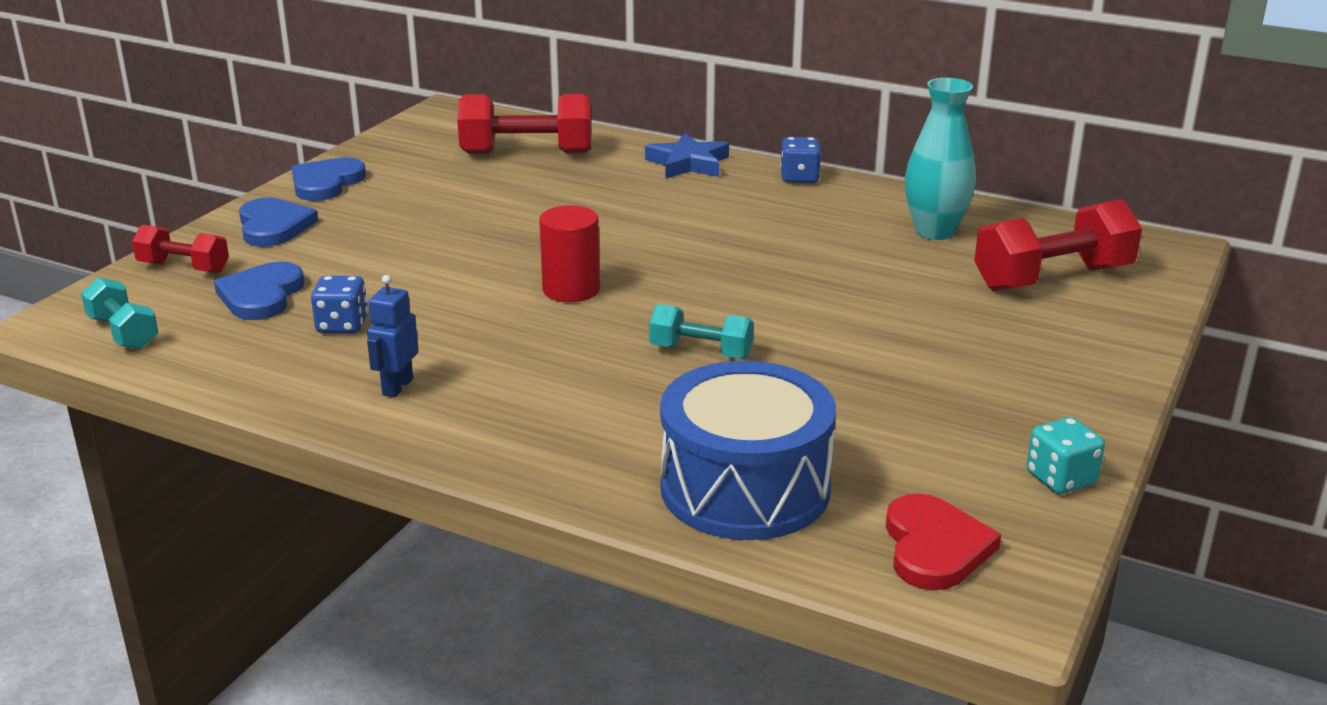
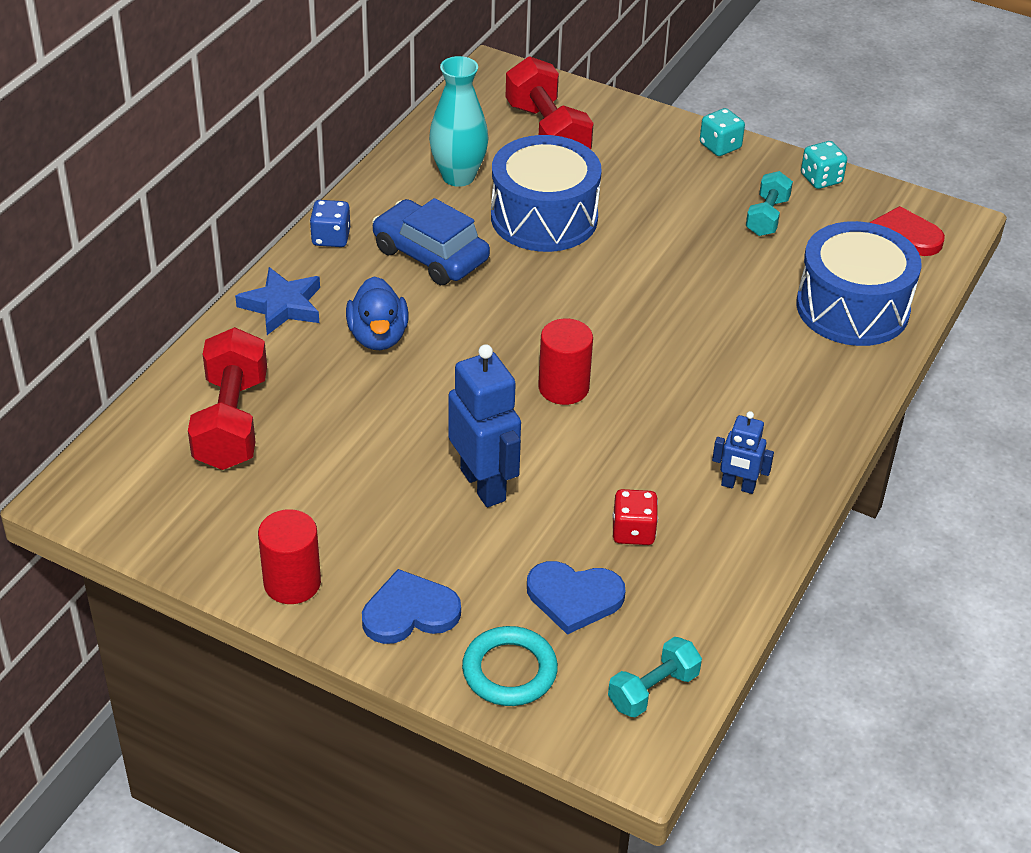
camera: 90 degrees left, 15 degrees up
red dumbbell [132,225,229,273] -> turquoise ring [462,626,558,706]
blue heart [291,157,366,201] -> red cylinder [258,509,321,604]
blue dice [311,276,368,333] -> red dice [613,489,658,545]
turquoise dumbbell [649,304,754,359] -> turquoise dumbbell moved to [746,171,793,236]
none -> blue duck [346,276,409,350]
none -> blue car [372,198,490,285]
none -> blue robot [448,344,521,507]
none -> blue drum [491,135,602,252]
none -> turquoise dice [700,108,745,156]

